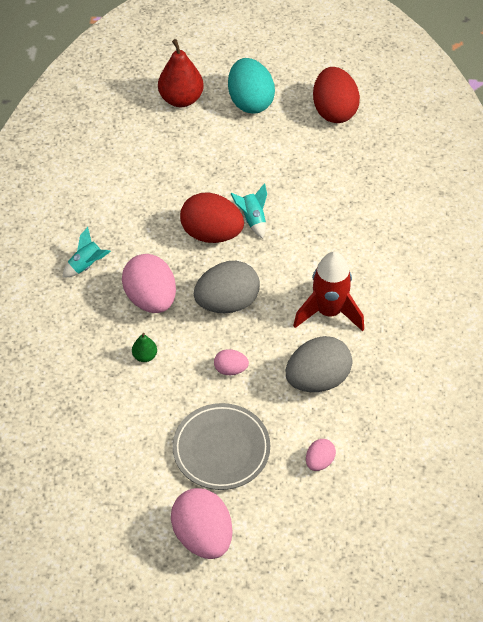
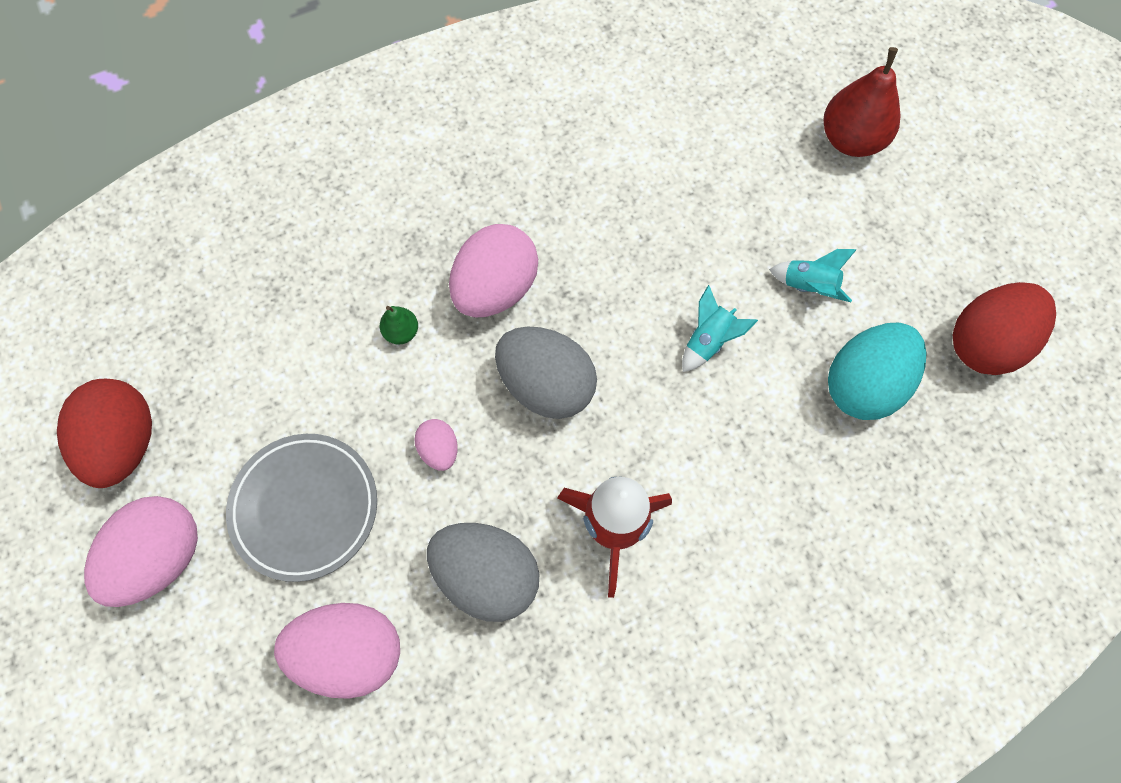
camera: 60 degrees right, 15 degrees up
turquoise rocket [62,227,111,277] -> turquoise rocket moved to [769,249,857,302]
red egg [180,193,244,243] -> red egg moved to [57,379,152,488]
turquoise egg [228,58,275,114] -> turquoise egg moved to [828,323,927,420]
pink egg [306,439,336,471] -> pink egg [274,603,400,699], size x2.01

